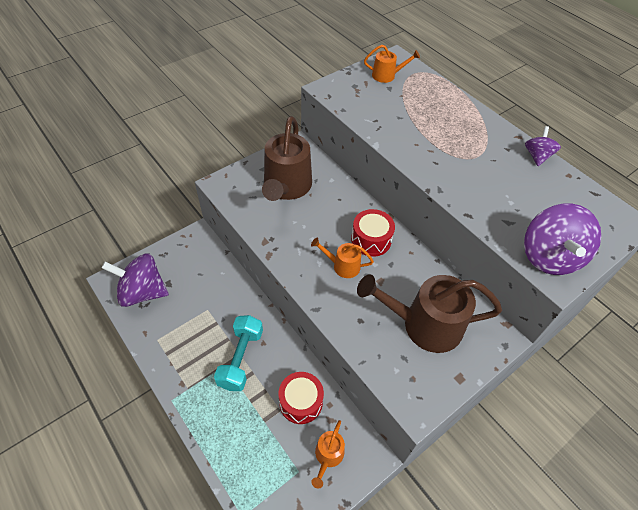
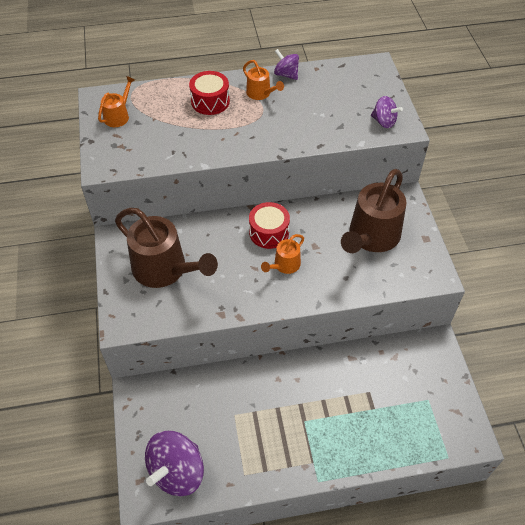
camera: 60 degrees left, 0 degrees up
turquoise dumbbell [214,315,263,391] -> none
red drum [278,372,324,424] -> red drum moved to [189,71,230,115]
orange watering can [311,420,345,489] -> orange watering can moved to [243,60,284,100]
purple spinning top [524,203,601,275] -> purple spinning top [371,96,403,128], size x0.54

